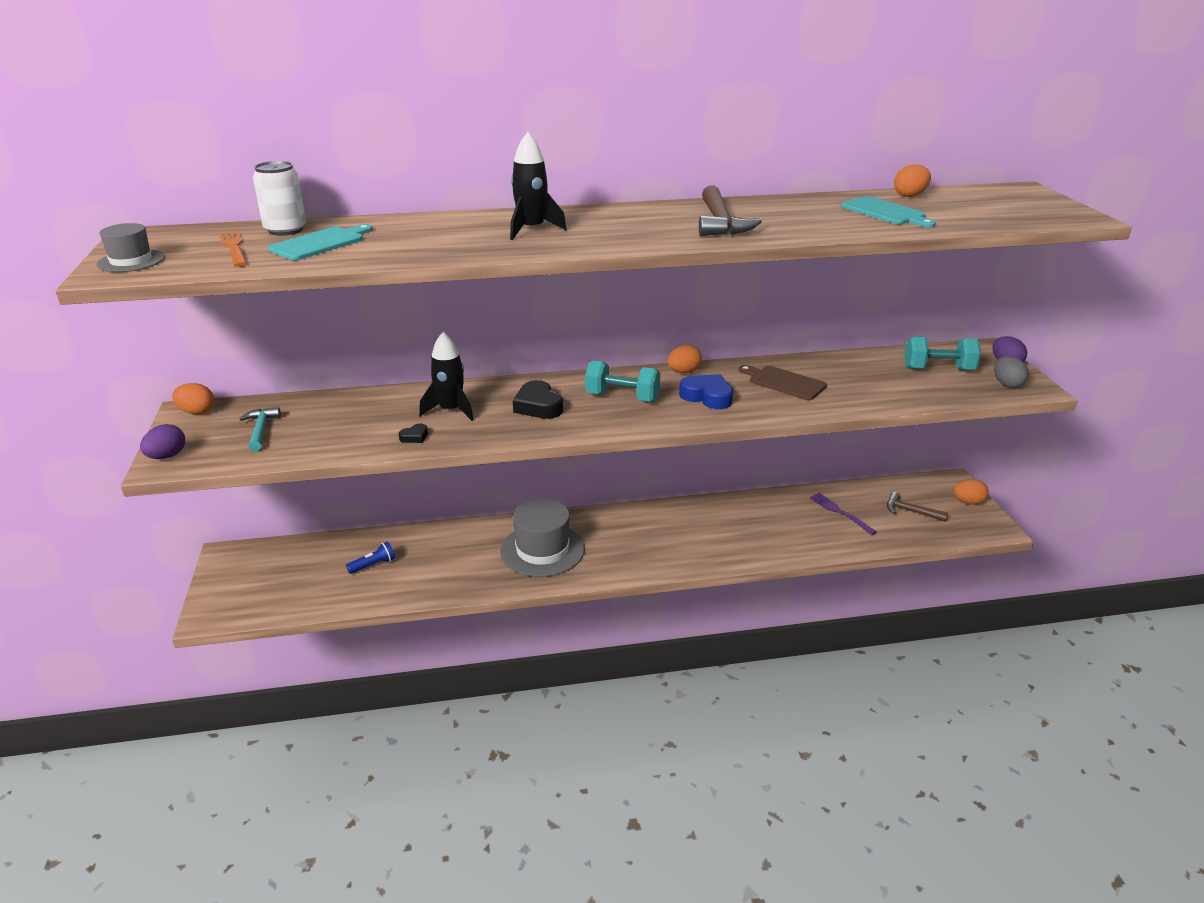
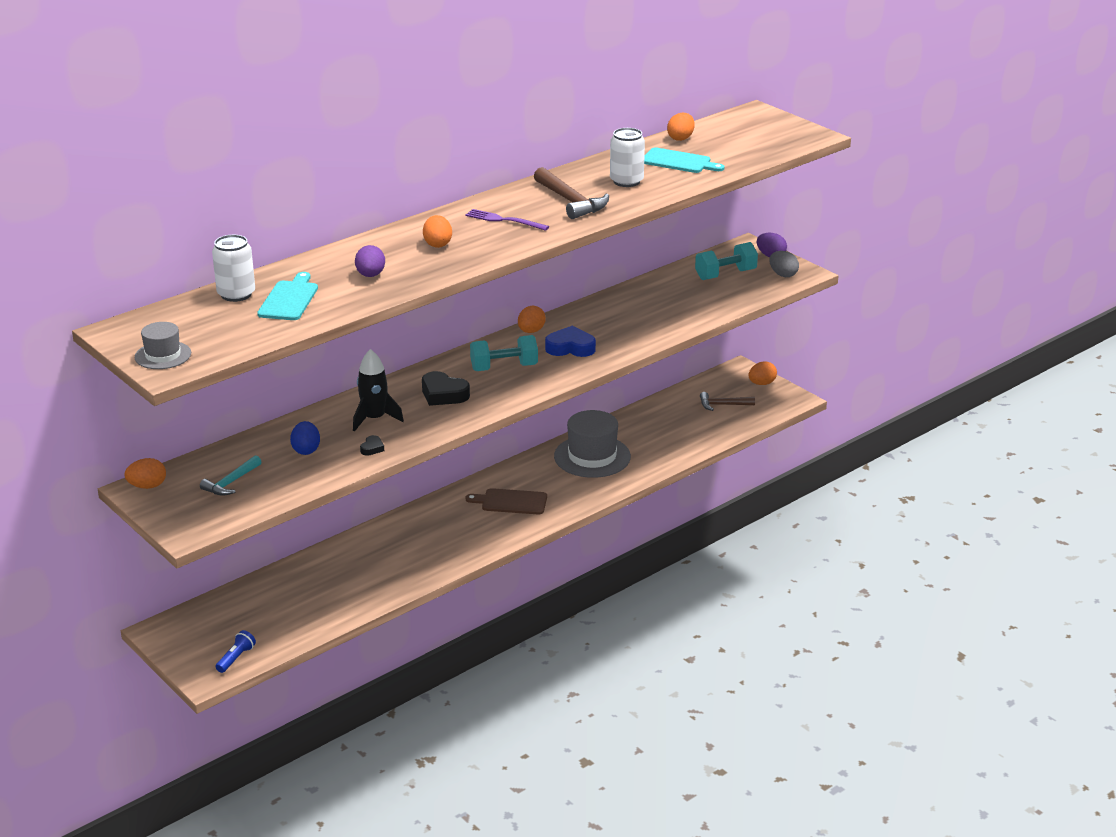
camera: 30 degrees left, 0 degrees up
purple egg [140,424,185,459] -> purple egg moved to [355,245,385,277]
orange fork [219,231,247,267] -> none
turquoise hammer [240,406,281,451] -> turquoise hammer turned 105 degrees counterclockwise [200,455,262,496]
blue flashlight [346,541,395,574] -> blue flashlight moved to [215,630,256,673]
grey hat [500,499,585,577] -> grey hat moved to [554,410,631,478]
black rocket [510,132,567,240] -> orange egg [423,215,452,248]
brown cutting board [739,365,827,400] -> brown cutting board moved to [466,488,547,515]
purple fork [810,493,877,535] -> purple fork moved to [466,209,549,231]
none -> blue egg [290,421,320,455]
none -> white can [610,128,645,187]

